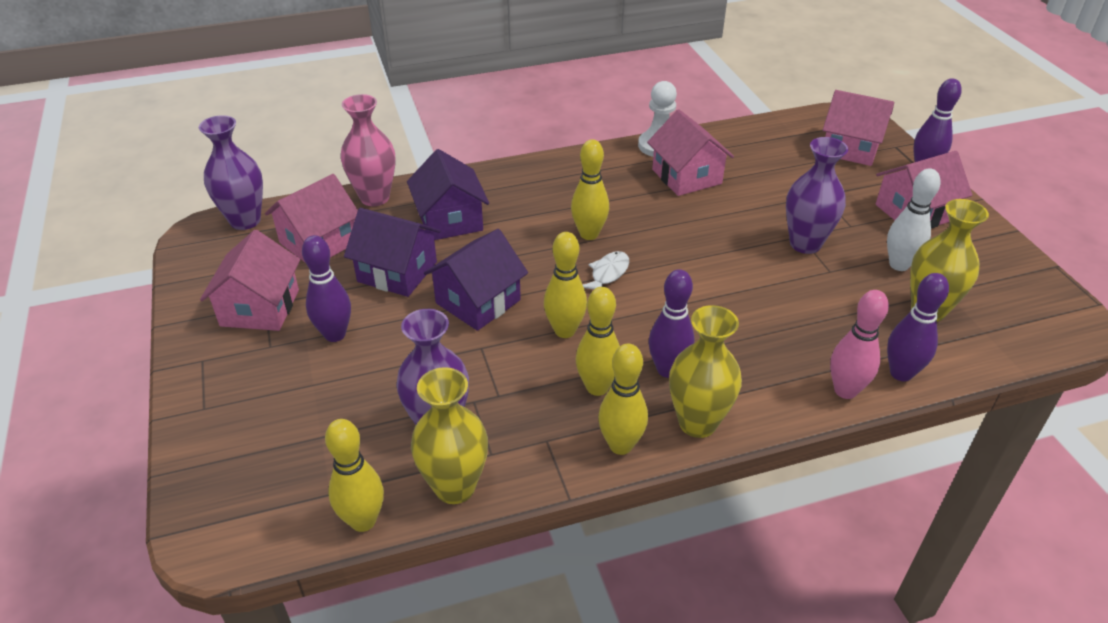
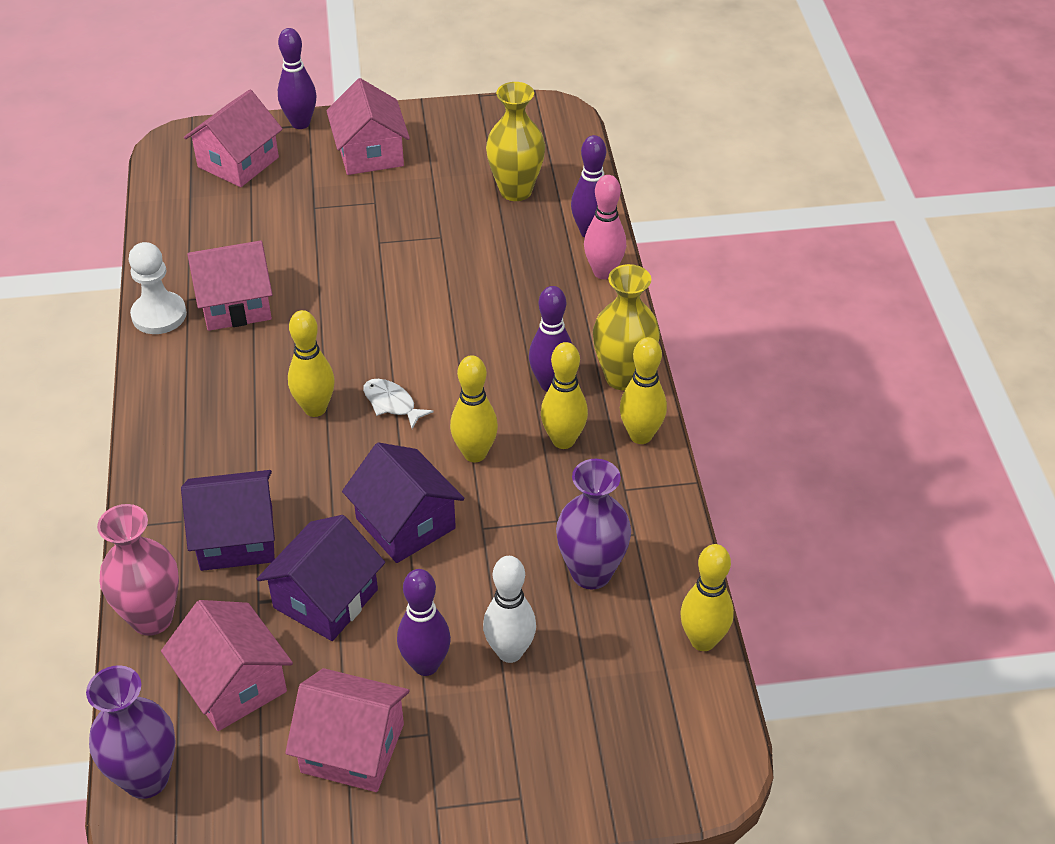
camera: 80 degrees left, 5 degrees up
yellow vase [411,367,488,504] -> none
purple vase [786,137,848,254] -> none
white bowling pin [887,168,941,271] -> white bowling pin moved to [483,556,536,663]

